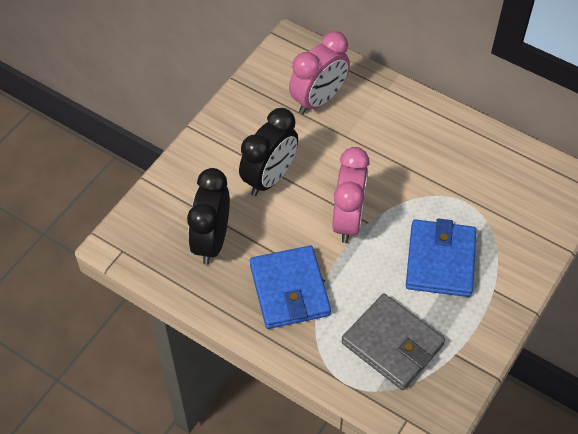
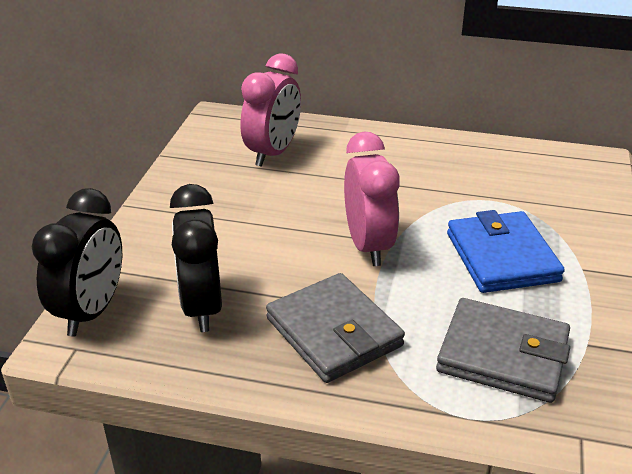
camera: 20 degrees left, 20 degrees down
black clock [239,108,298,196] -> black clock moved to [32,188,122,336]
blue wallet [250,246,331,329] -> grey wallet [266,273,405,383]

